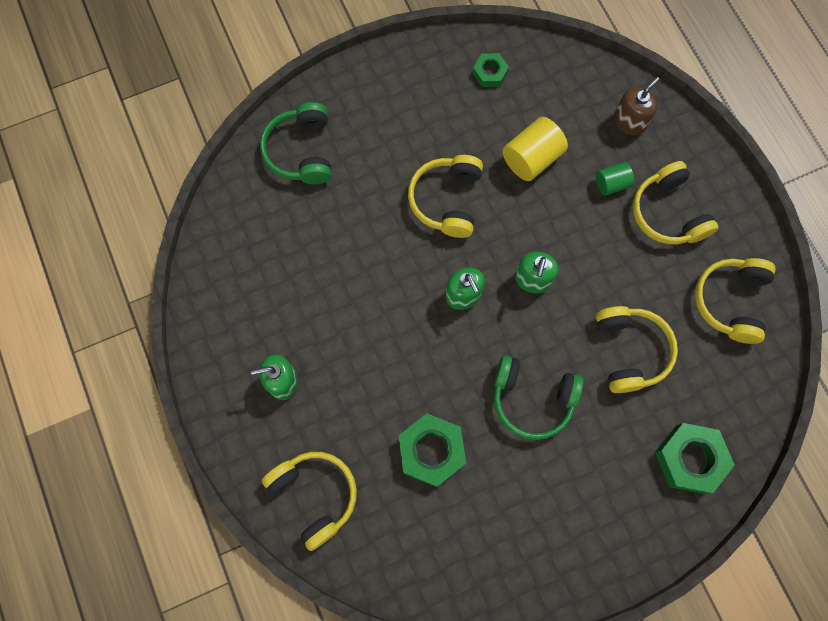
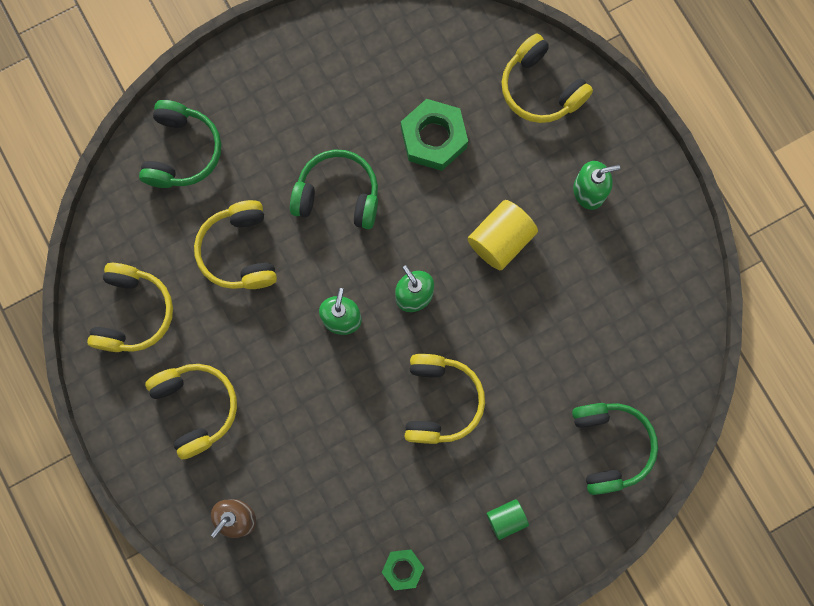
camera: 175 degrees right, 5 degrees up
yellow cylinder [502,117,568,181] -> yellow cylinder moved to [468,200,538,270]
green cylinder [596,162,634,196] -> green cylinder moved to [486,499,529,540]
green nut [655,423,735,494] -> green headphones [139,100,221,188]

